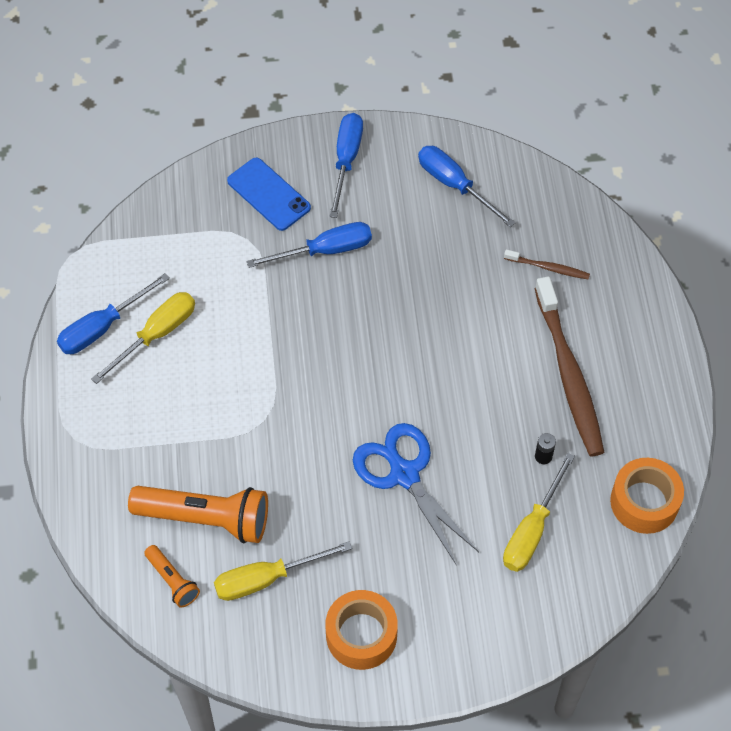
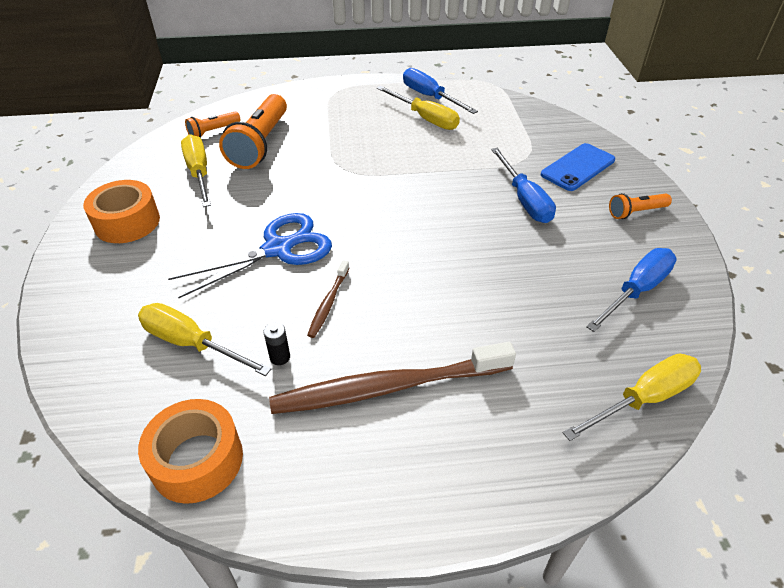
camera: 90 degrees right, 15 degrees down
blue screwdriver [329,113,363,218] -> orange flashlight [609,193,672,219]
brown toothbrush [504,249,590,280] -> brown toothbrush moved to [307,260,349,338]
none -> yellow screwdriver [563,354,701,441]

